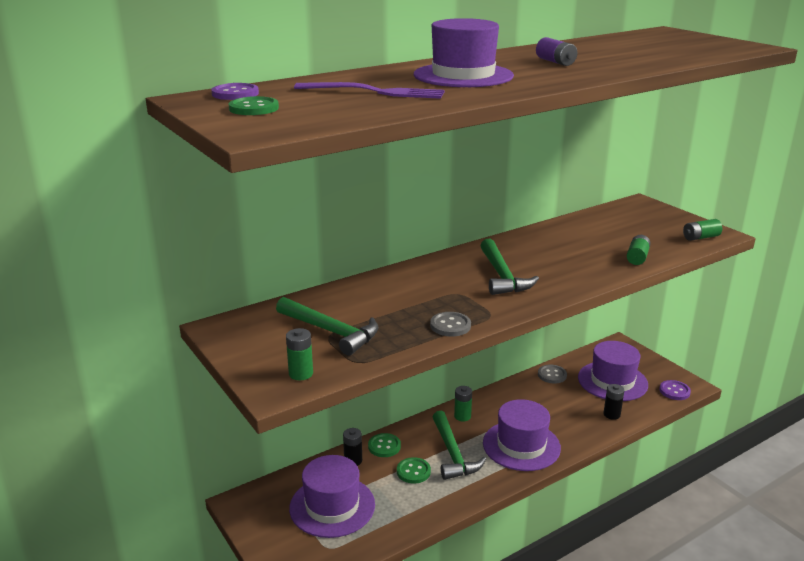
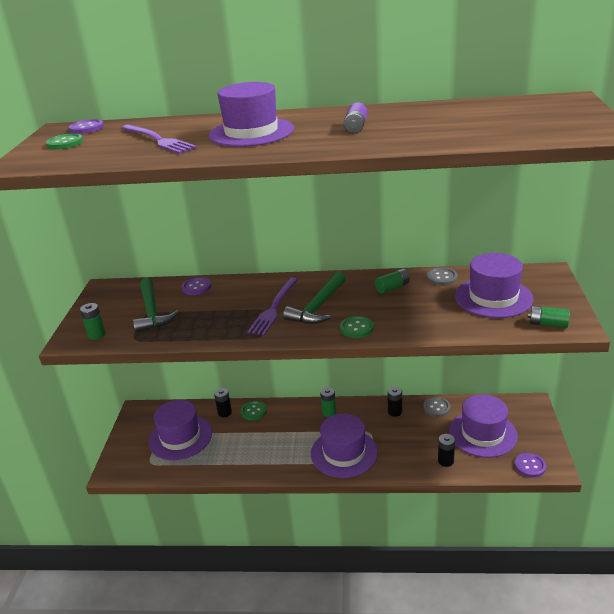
camera: 40 degrees right, 5 degrees up
green button [397,457,431,484] -> green button moved to [340,316,374,338]
grey button [430,312,471,336] -> grey button moved to [427,267,458,286]
green hammer [433,411,486,480] -> none
green battery [627,235,651,265] -> green battery moved to [375,268,410,294]
none -> purple button [182,277,211,295]
none -> purple fork [247,277,298,336]
none -> black battery [387,386,402,417]
none -> purple hat [455,253,533,318]

